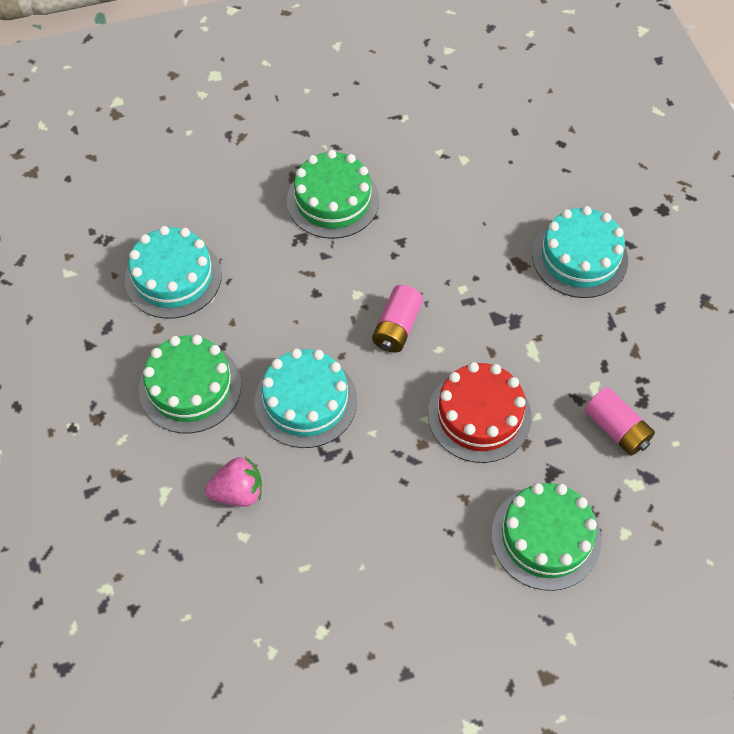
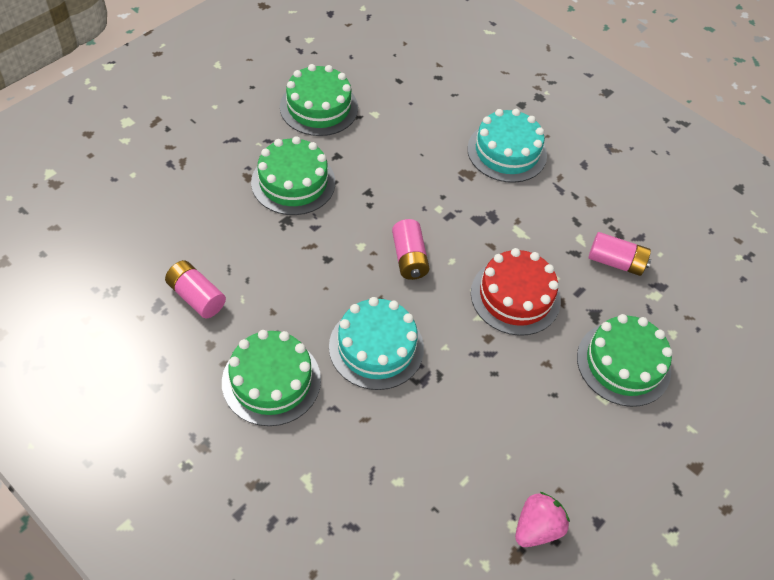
camera: 35 degrees left, 5 degrees down
turquoise cake [125,226,222,319] -> pink battery [165,260,226,318]
pink strawberry [205,457,262,507] -> pink strawberry moved to [515,492,570,547]
none -> green cake [280,64,358,136]

